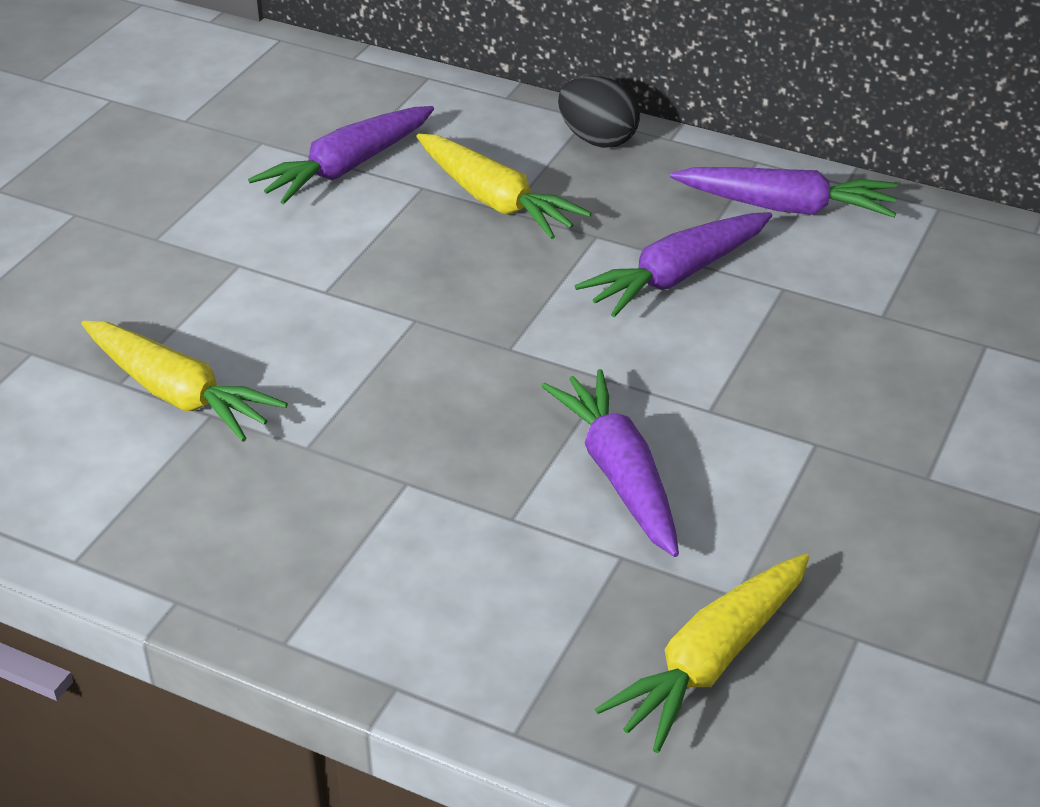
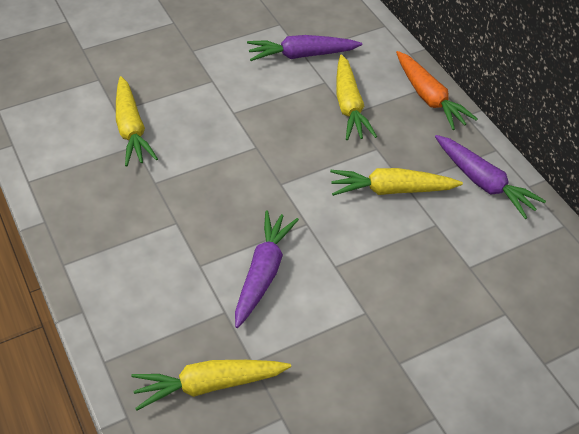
camera: 35 degrees right, 10 degrees up
black egg [558,76,640,148] -> orange carrot [396,51,478,130]
purple carrot [575,212,772,317] -> yellow carrot [330,168,463,196]

